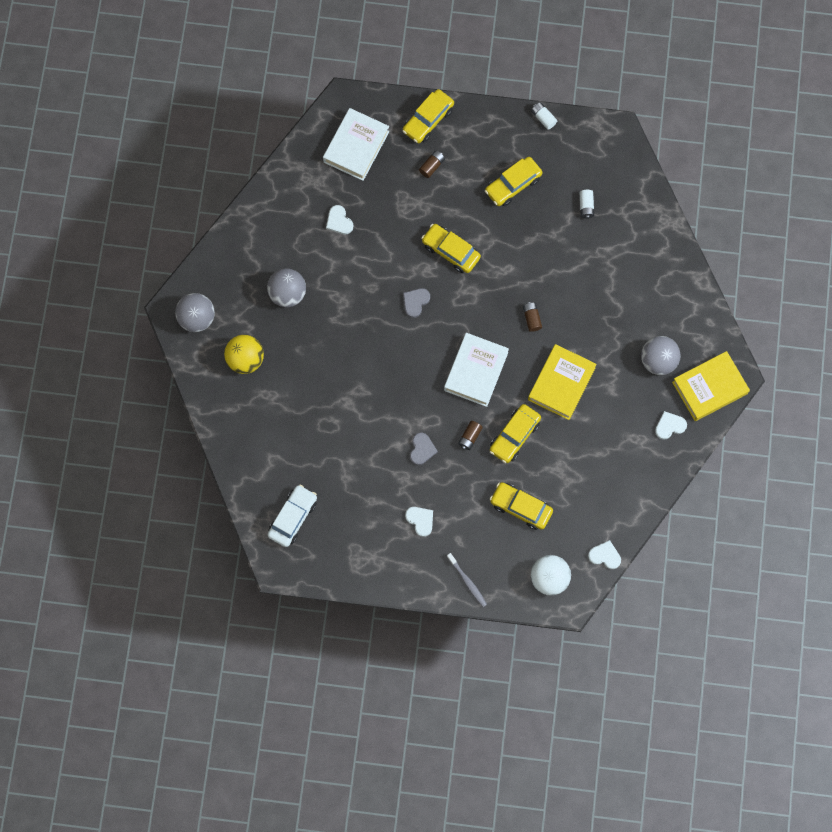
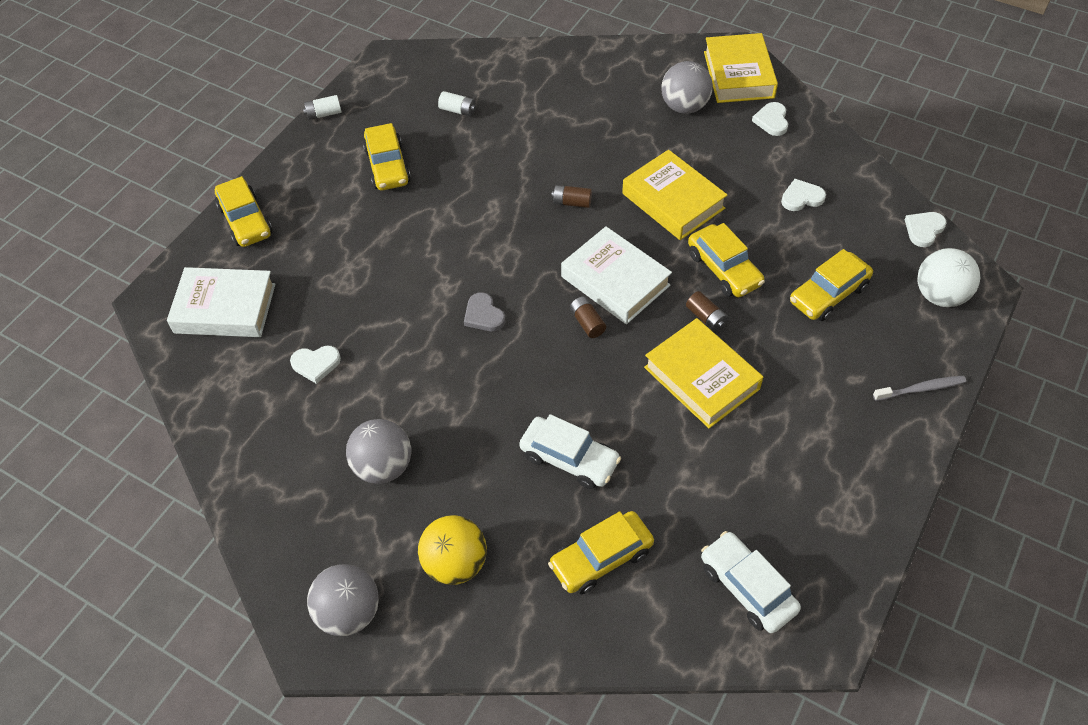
camera: 65 degrees left, 20 degrees down
white book [323,108,389,181] -> white book turned 45 degrees counterclockwise [167,267,275,337]
white heart [405,507,433,537] -> white heart moved to [781,179,826,211]
grey heart [410,433,438,465] -> yellow book [644,318,763,428]
brown battery [419,150,445,178] -> brown battery moved to [570,297,606,338]
yellow car [421,224,481,273] -> yellow car moved to [548,511,654,594]
none -> white car [519,414,621,489]

